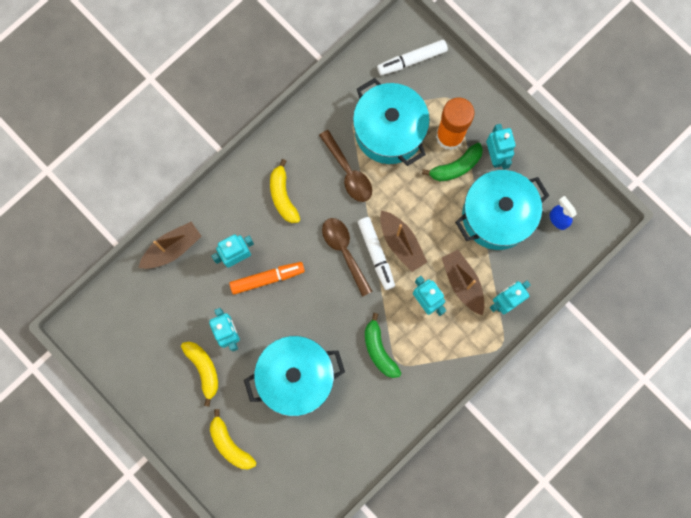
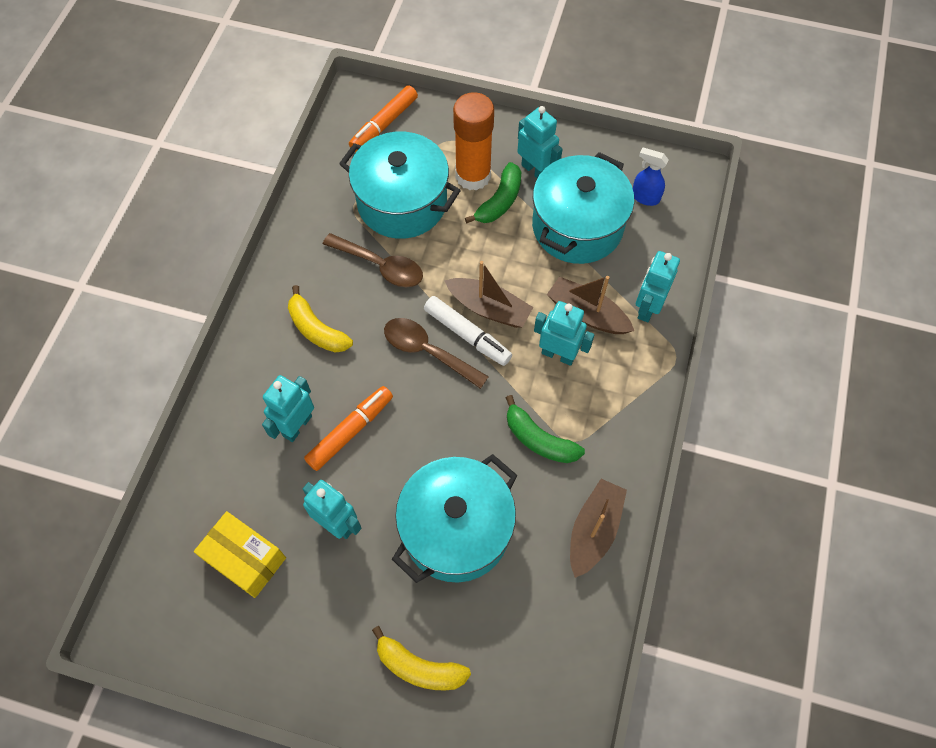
camera: 30 degrees left, 15 degrees down
brown boat [139,222,202,269] -> brown boat moved to [570,479,627,578]
yellow banana [181,342,218,407] -> none
white marker [377,39,448,75] -> orange marker [349,85,418,152]
none -> yellow box [194,511,286,598]

